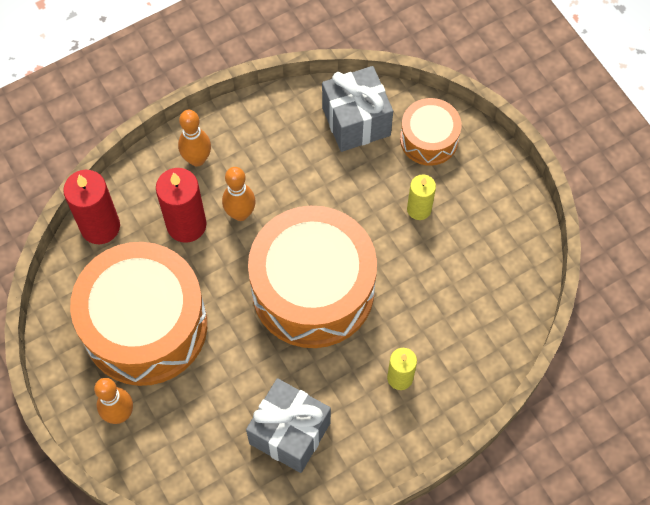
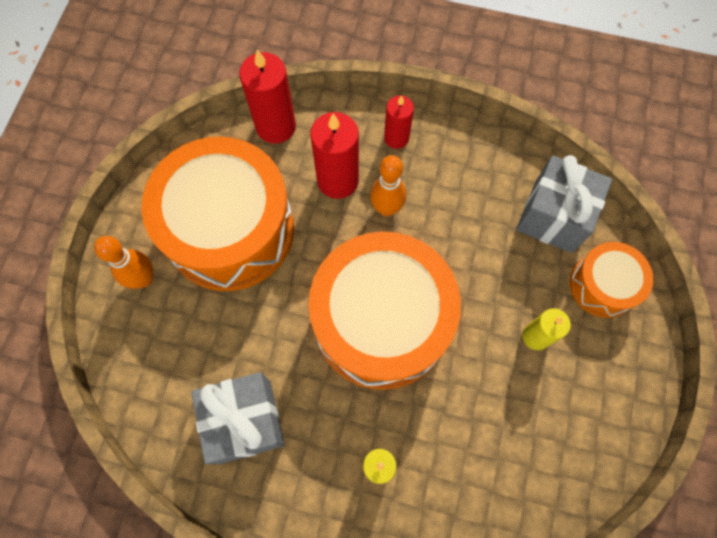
camera: 45 degrees right, 5 degrees up
orange bowling pin [178,110,211,167] -> red candle [384,95,414,149]

